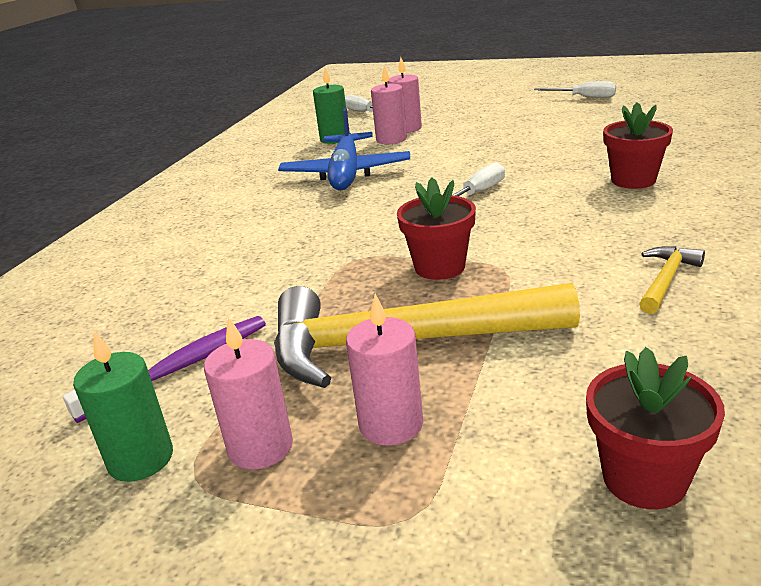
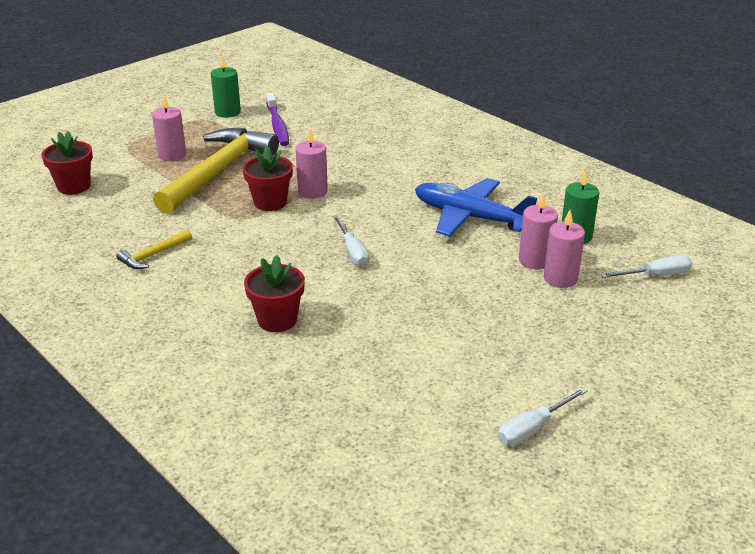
camera: 115 degrees right, 5 degrees up
pink candle [204,317,293,470] -> pink candle moved to [295,129,328,199]
yellow hammer [639,246,705,314] -> yellow hammer turned 75 degrees clockwise [116,229,192,269]

